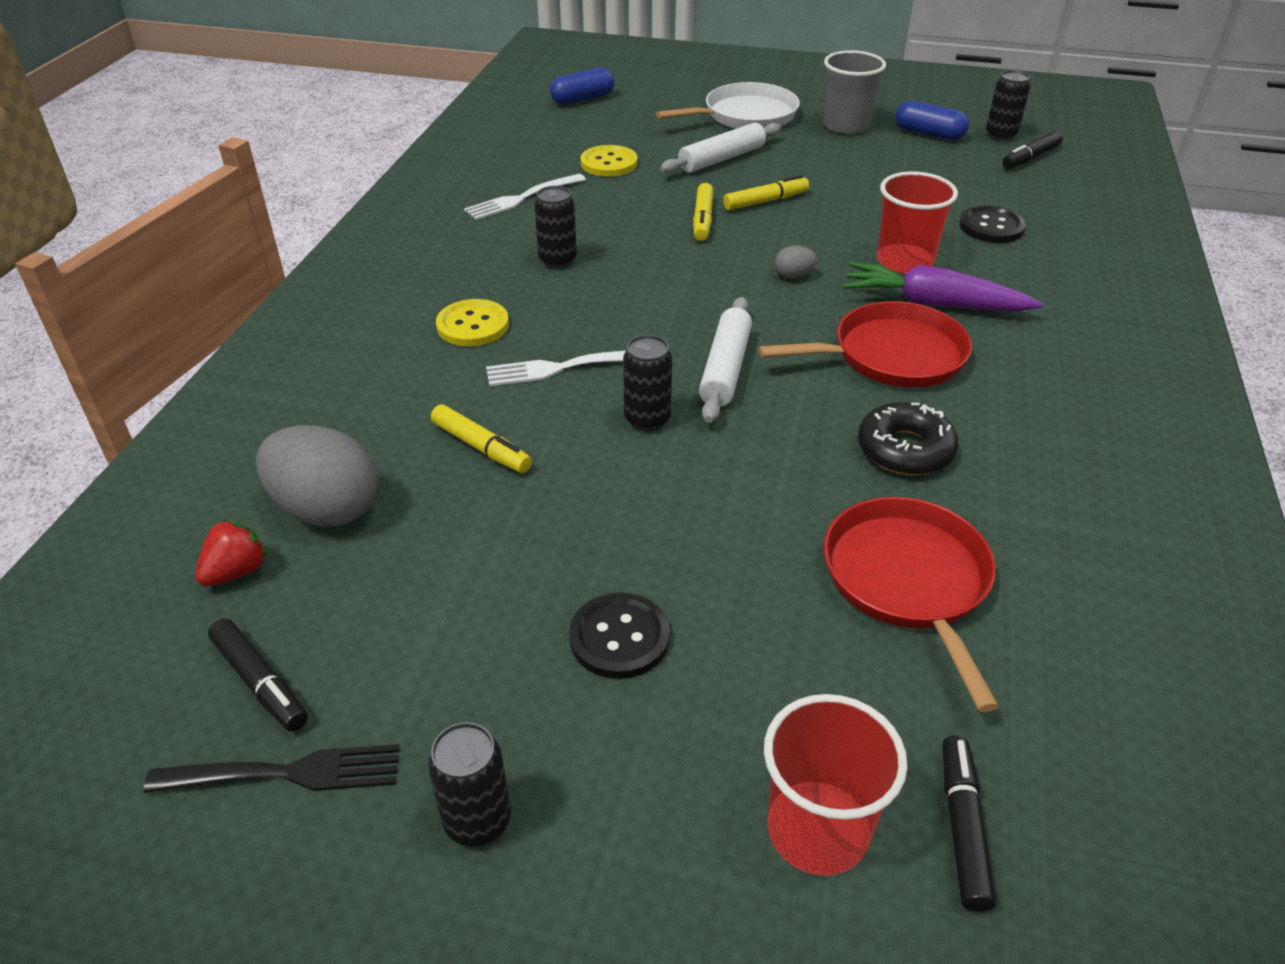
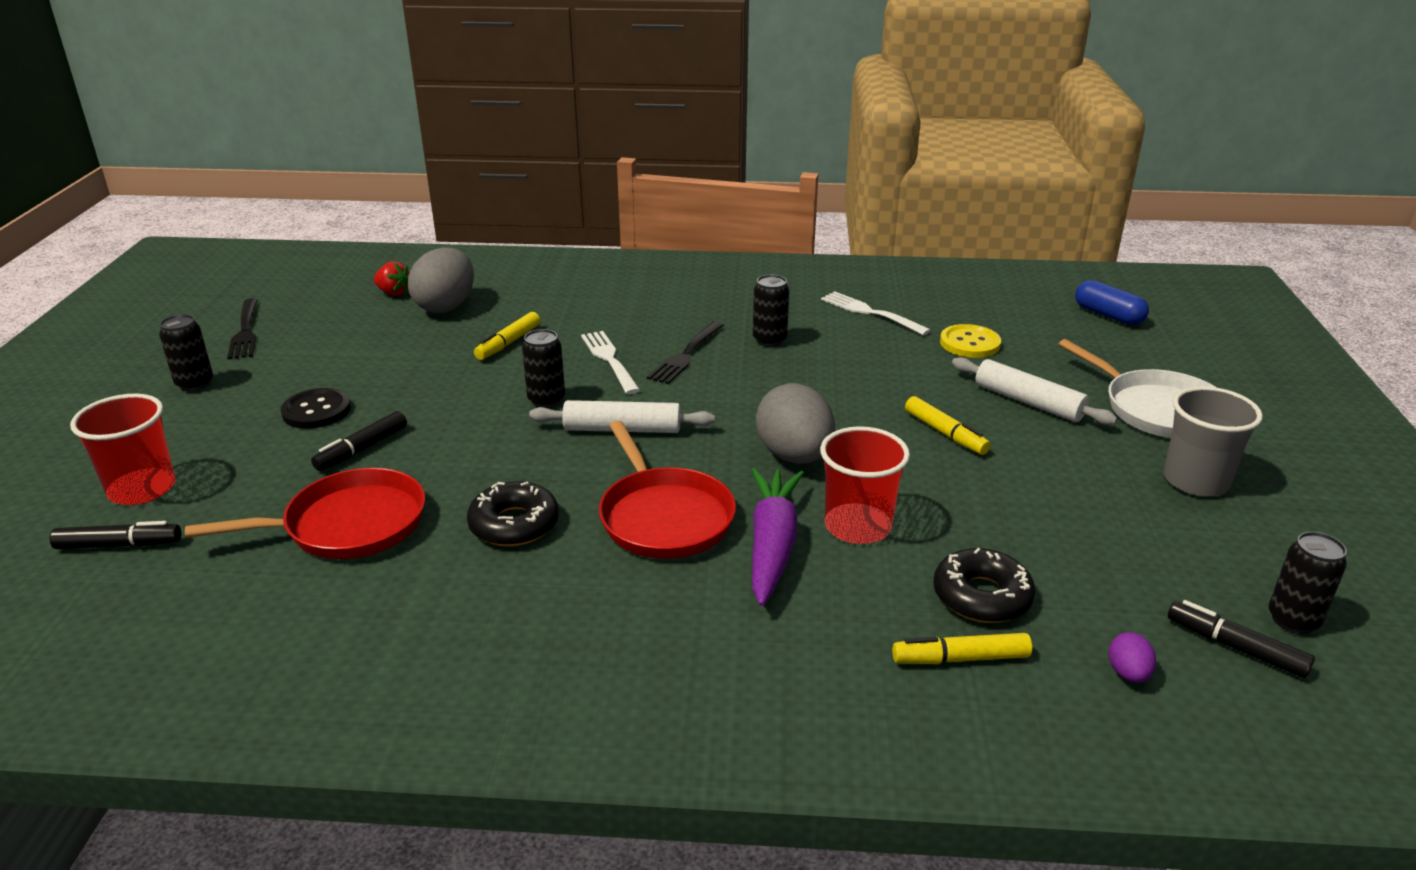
camera: 80 degrees right, 10 degrees down
black marker [208,618,308,732] -> black marker moved to [311,411,407,471]
yellow button [436,299,509,346] -> none
yellow marker [693,183,713,241] -> yellow marker moved to [892,633,1032,664]
grey egg [774,245,817,279] -> grey egg [756,383,835,464], size x2.24
blue capsule [895,101,969,140] -> none
black button [959,206,1026,243] -> black donut [934,548,1035,623]
none -> black fork [647,321,724,384]
none -> purple egg [1109,632,1156,683]

